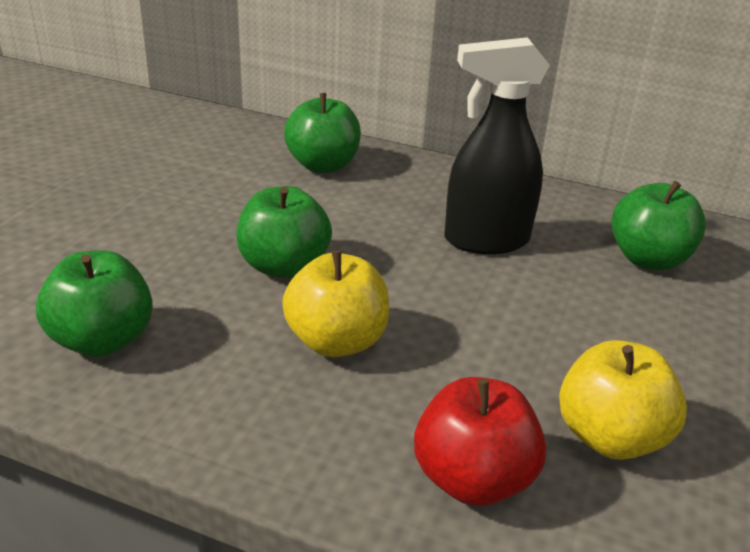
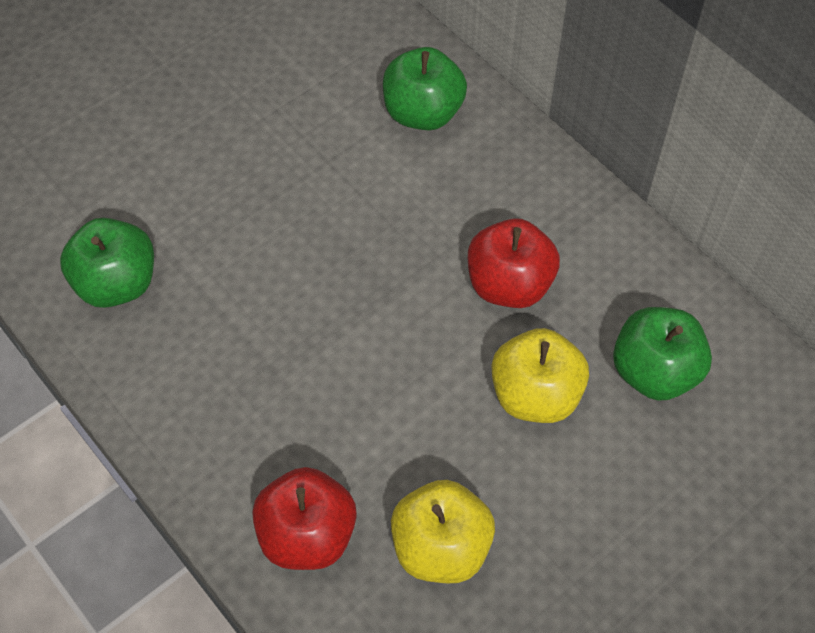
camera: 30 degrees right, 25 degrees up
green apple [237,186,332,278] -> none
yellow apple [282,251,390,357] -> yellow apple moved to [492,328,589,423]
black spray bottle [444,37,550,254] -> red apple [468,218,560,308]

